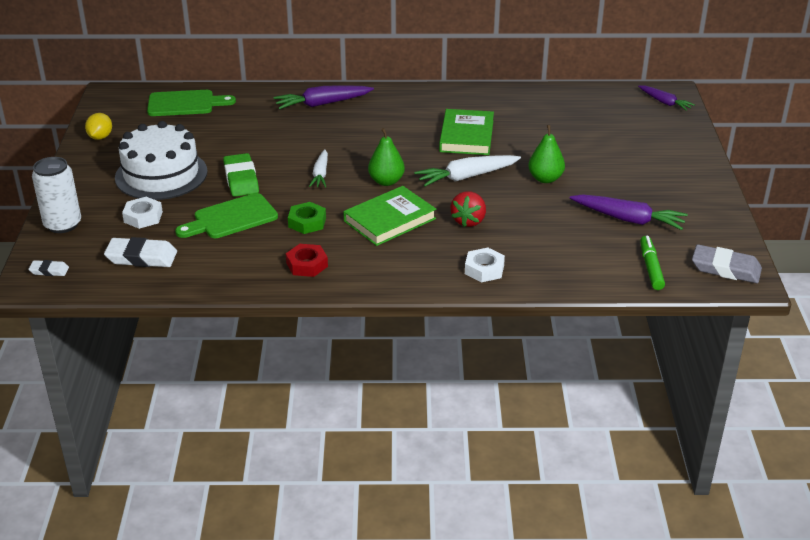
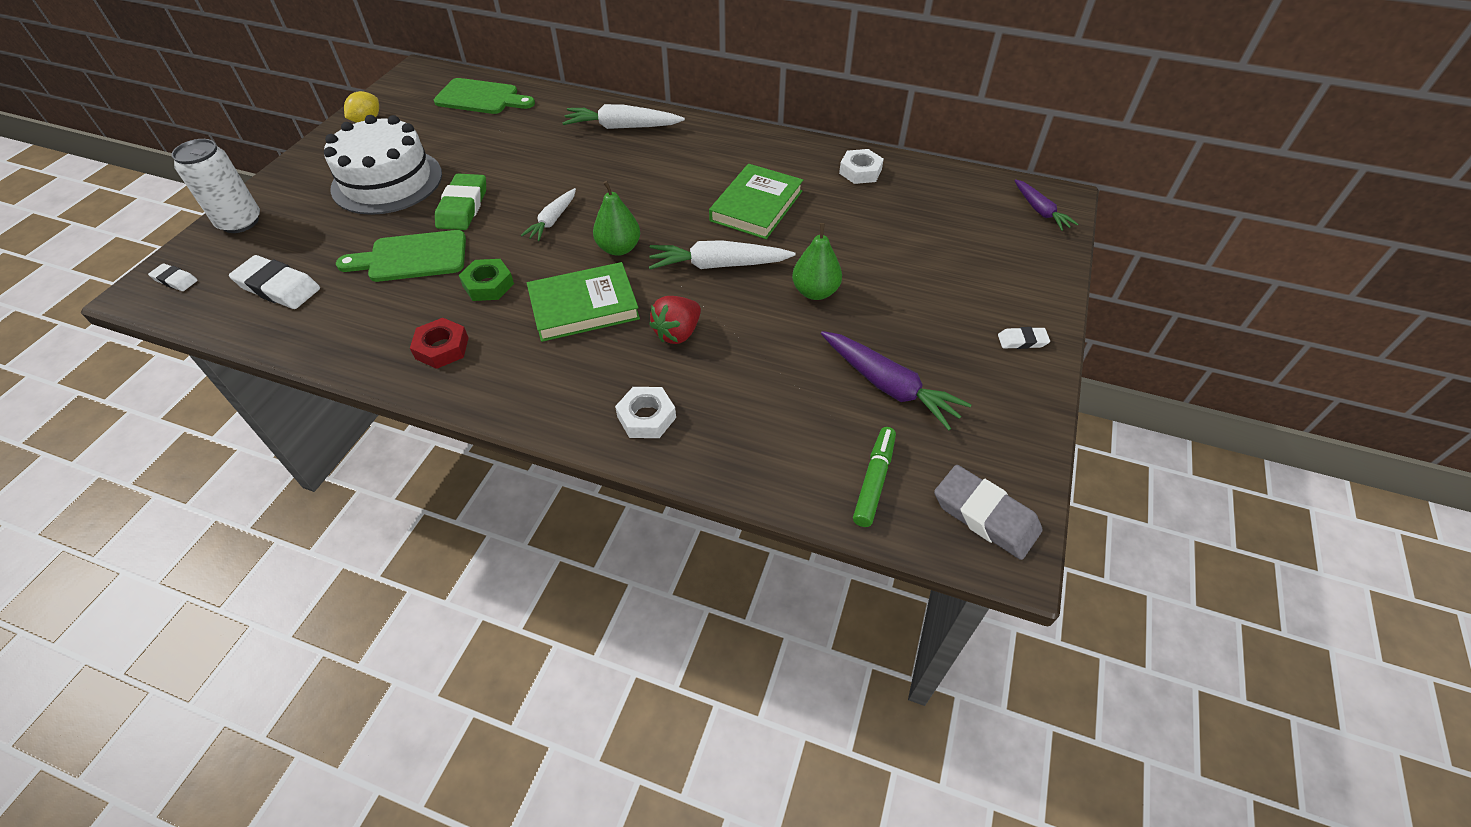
camera: 20 degrees right, 15 degrees up
white nut [122,197,163,229] -> white nut moved to [839,149,884,184]
purple carrot [273,85,374,110] -> white carrot [562,104,685,129]
none -> white eraser [998,327,1050,349]

